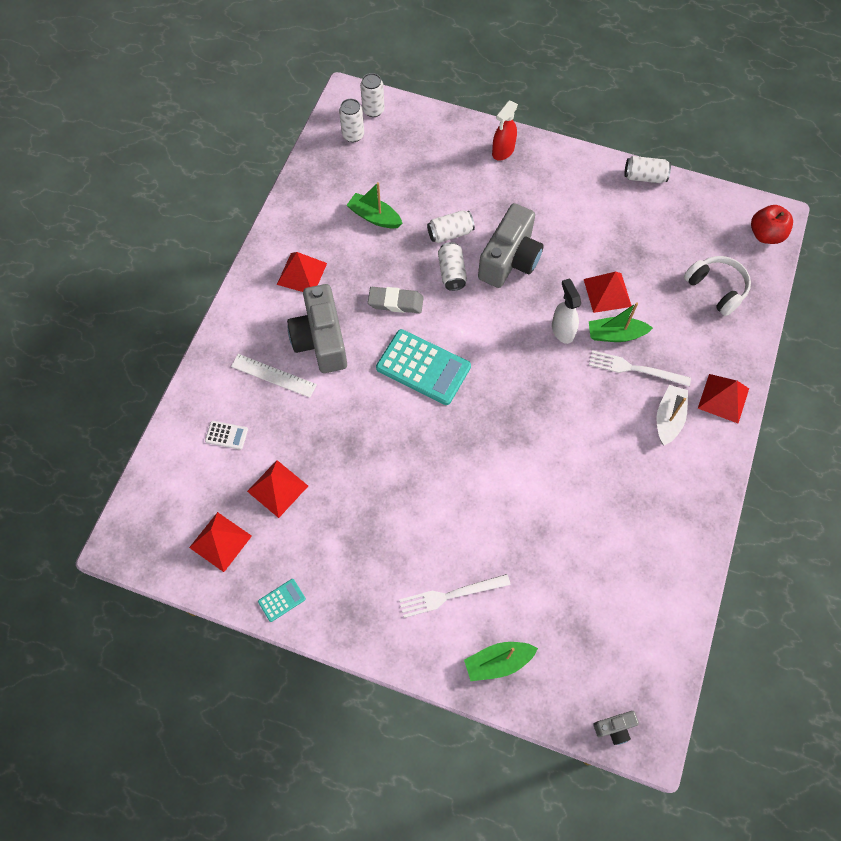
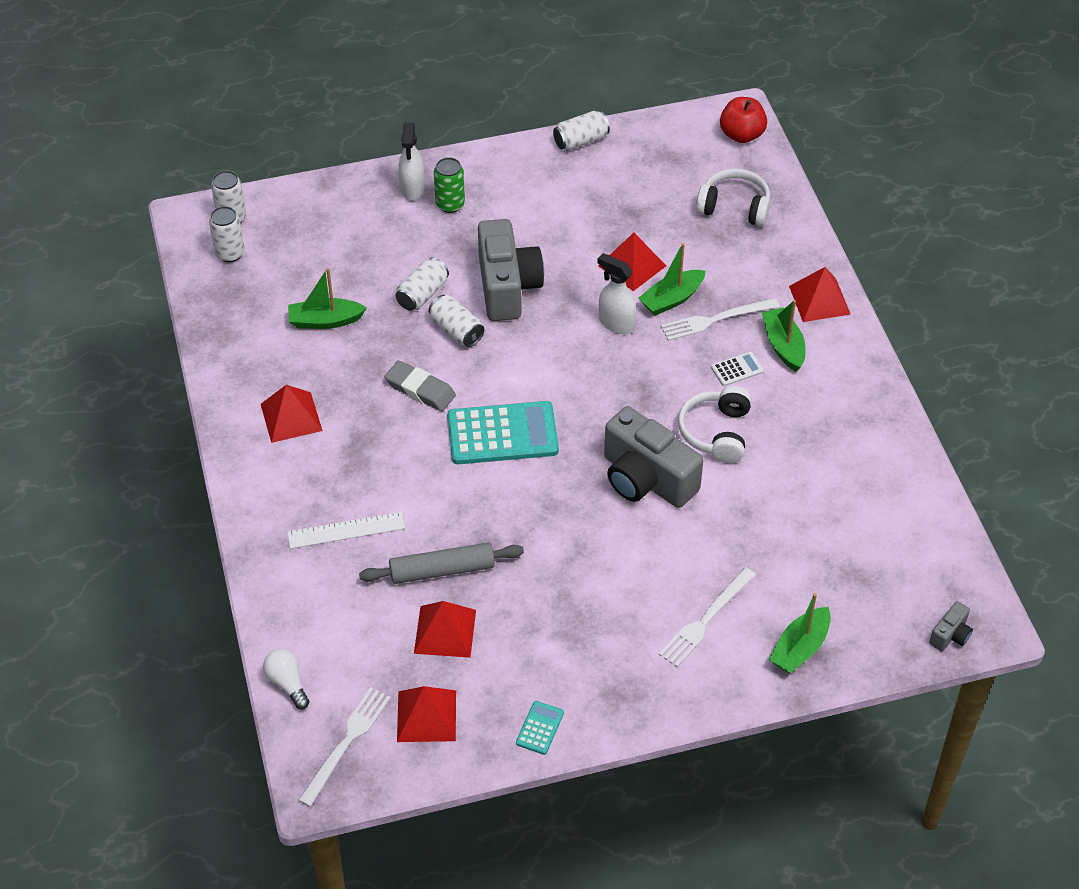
camera: 35 degrees left, 15 degrees down
white calculator [205,421,248,450] -> white calculator moved to [711,352,764,386]
grey camera [287,284,347,373] -> grey camera moved to [604,406,703,508]
grey eraser [368,287,424,313] -> grey eraser turned 60 degrees clockwise [385,360,456,411]
red spray bottle [492,101,518,161] -> white spray bottle [398,123,425,200]
white boat [656,385,688,445] -> green boat [762,300,806,371]
none -> white light bulb [263,649,309,709]
none -> white fork [298,687,391,807]
none -> grey rolling pin [359,543,524,584]
none -> green can [434,157,465,213]
none -> white headphones [678,386,752,463]

